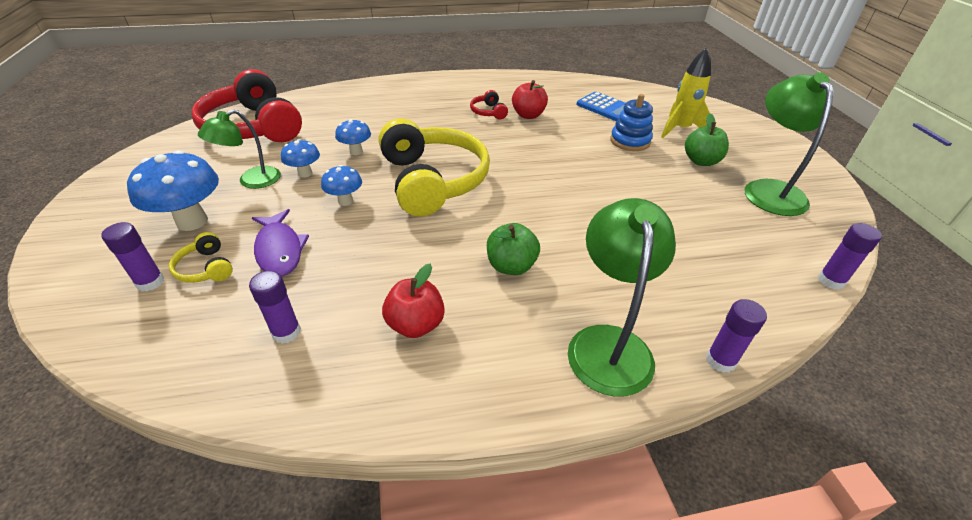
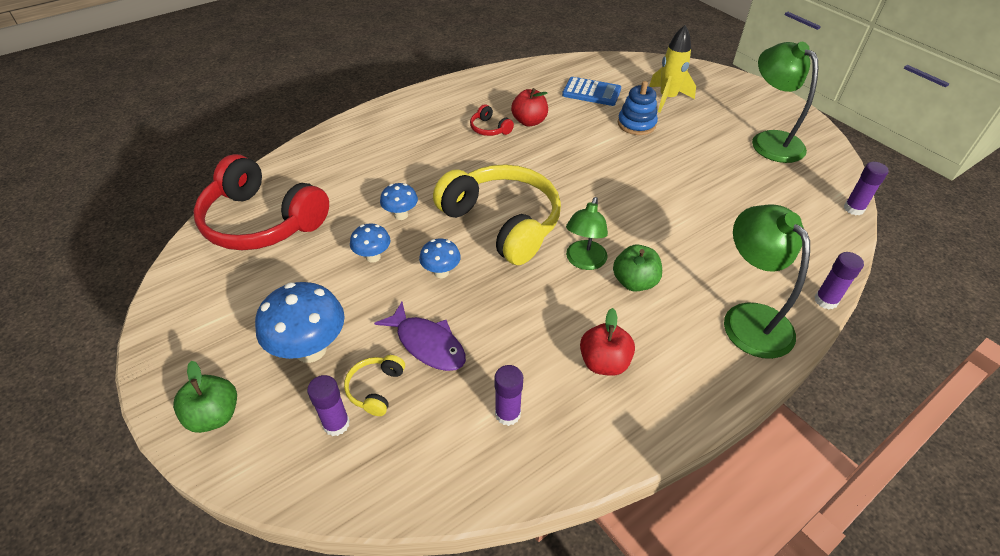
camera: 25 degrees left, 5 degrees up
yellow headphones [169,232,233,283] -> yellow headphones turned 75 degrees clockwise [344,355,405,416]
green lamp [198,109,281,189] -> green lamp moved to [566,197,608,270]
green apple [685,114,729,166] -> green apple moved to [173,361,237,433]

